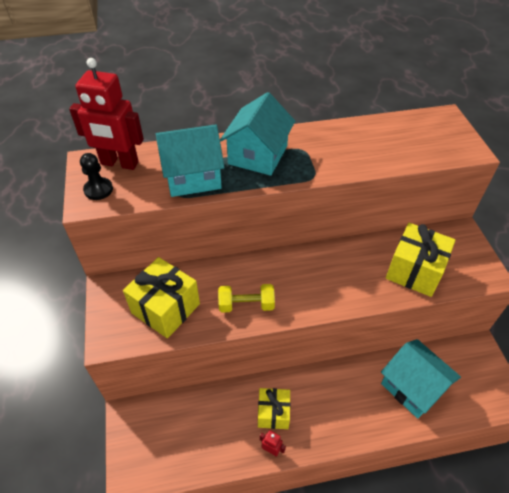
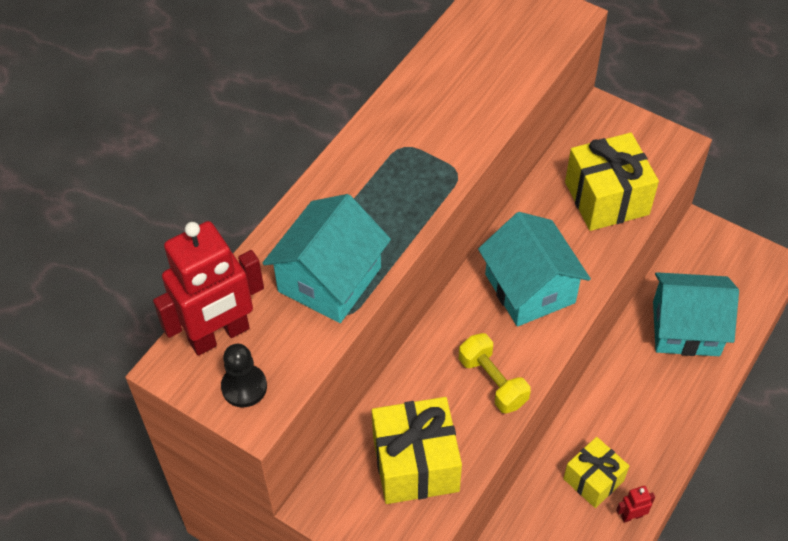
camera: 45 degrees left, 5 degrees up
yellow dumbbell [218,284,275,313] -> yellow dumbbell turned 75 degrees counterclockwise [459,333,531,413]
turquoise house [220,92,295,176] -> turquoise house moved to [478,212,591,327]

